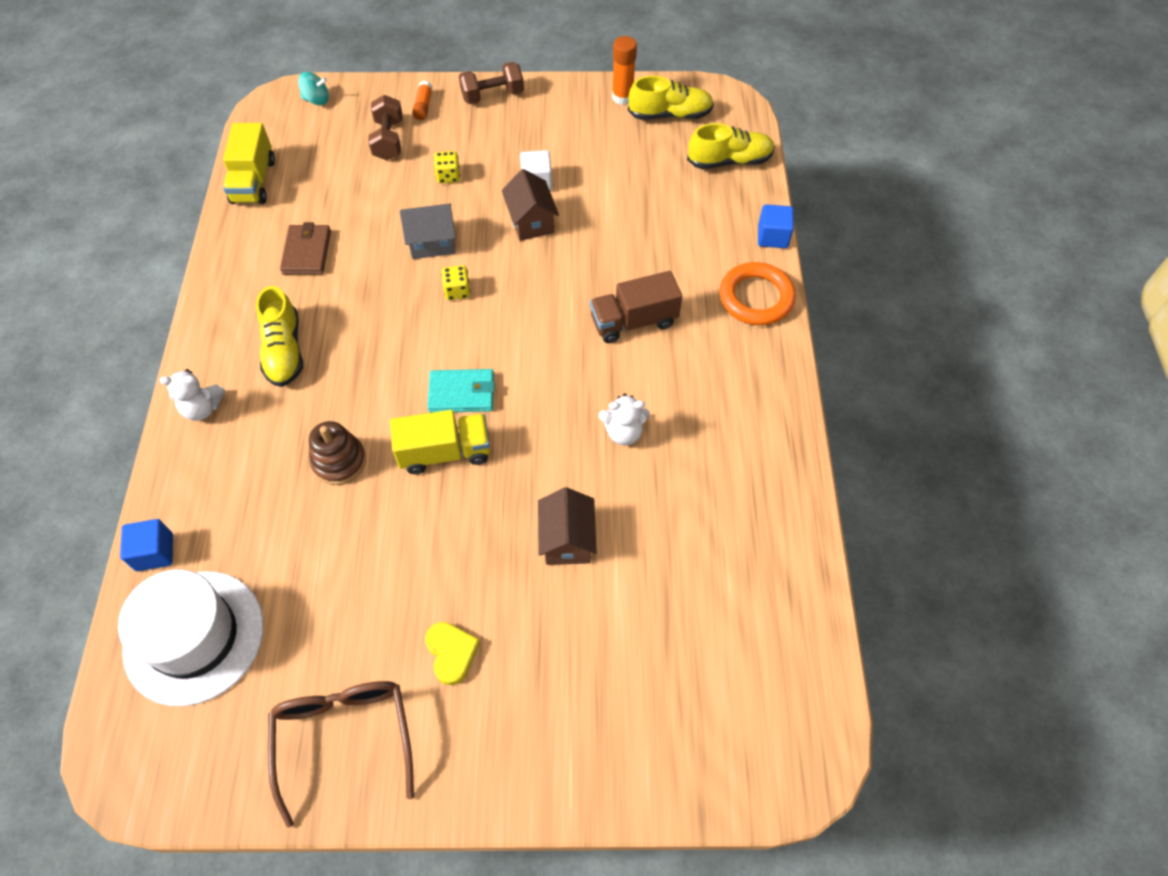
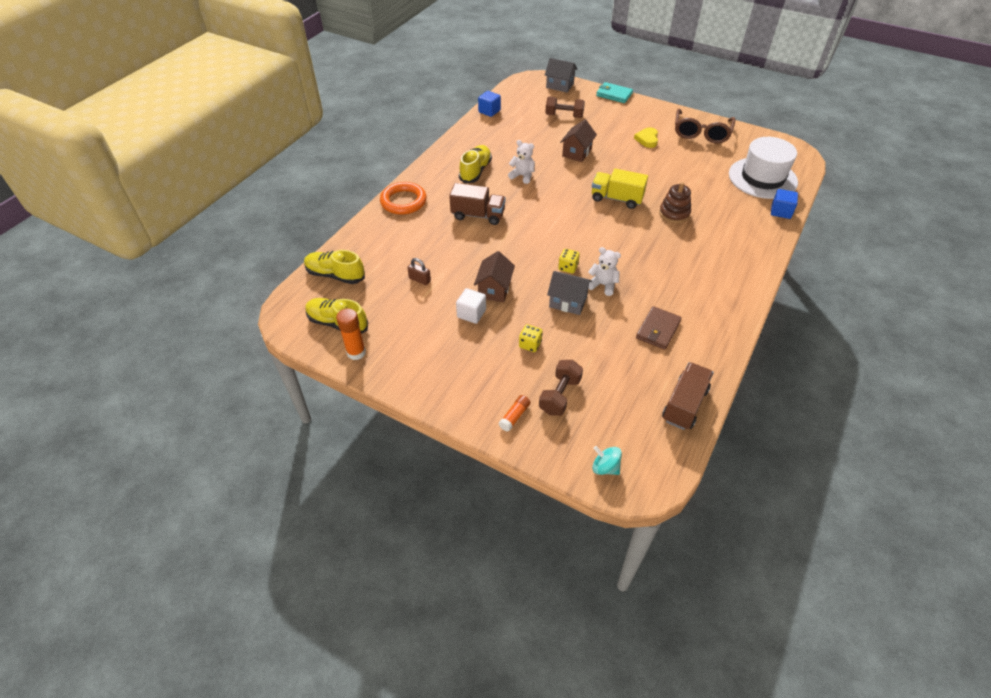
camera: 150 degrees left, 10 degrees down
white teddy bear [160,369,225,421] -> white teddy bear moved to [588,247,621,296]
yellow truck [223,123,275,204] -> brown truck [662,362,714,430]
yellow shoe [256,286,303,387] -> yellow shoe moved to [459,145,492,183]
turquoise wallet [427,369,494,413] -> turquoise wallet moved to [596,82,633,103]
brown dumbbell [459,62,524,104] -> brown dumbbell moved to [545,96,585,118]
blue cube [758,204,794,248] -> blue cube moved to [478,91,501,117]
none -> brown padlock [407,258,431,285]
none -> grey house [545,58,577,92]

